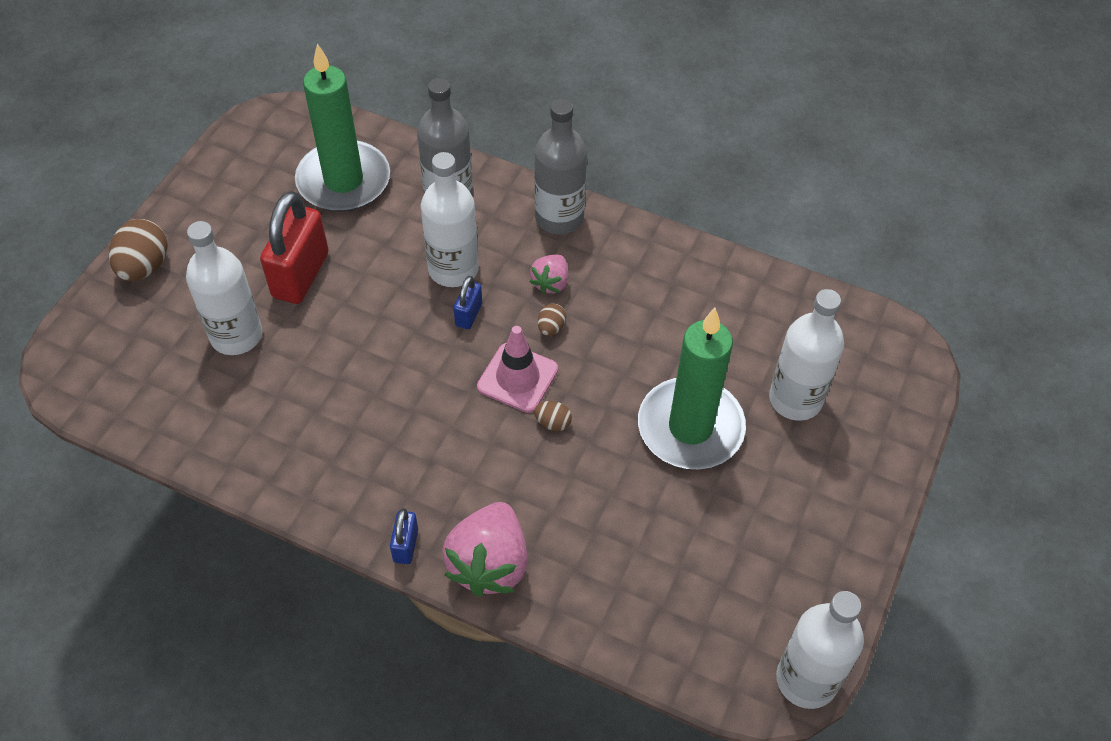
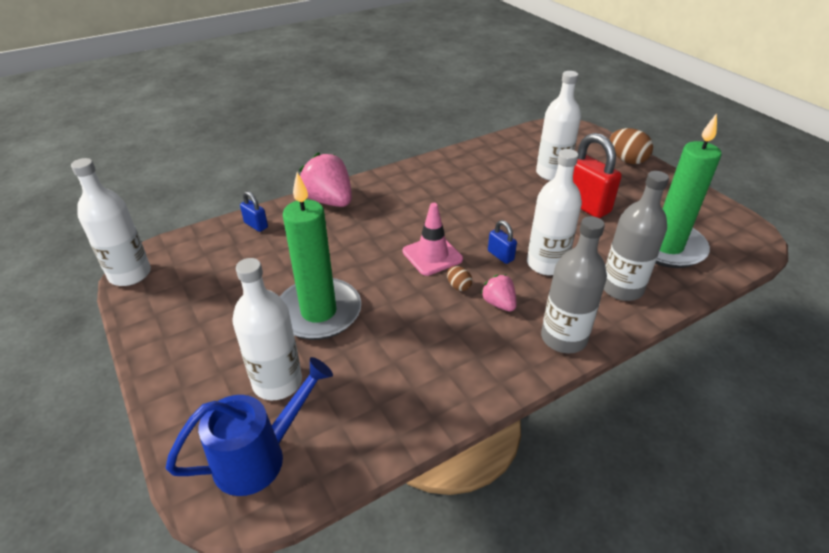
camera: 125 degrees right, 15 degrees down
blue padlock [390,508,418,564] -> blue padlock moved to [240,191,268,232]
brown egg [534,401,572,431] -> none
none -> blue watering can [166,357,333,496]

